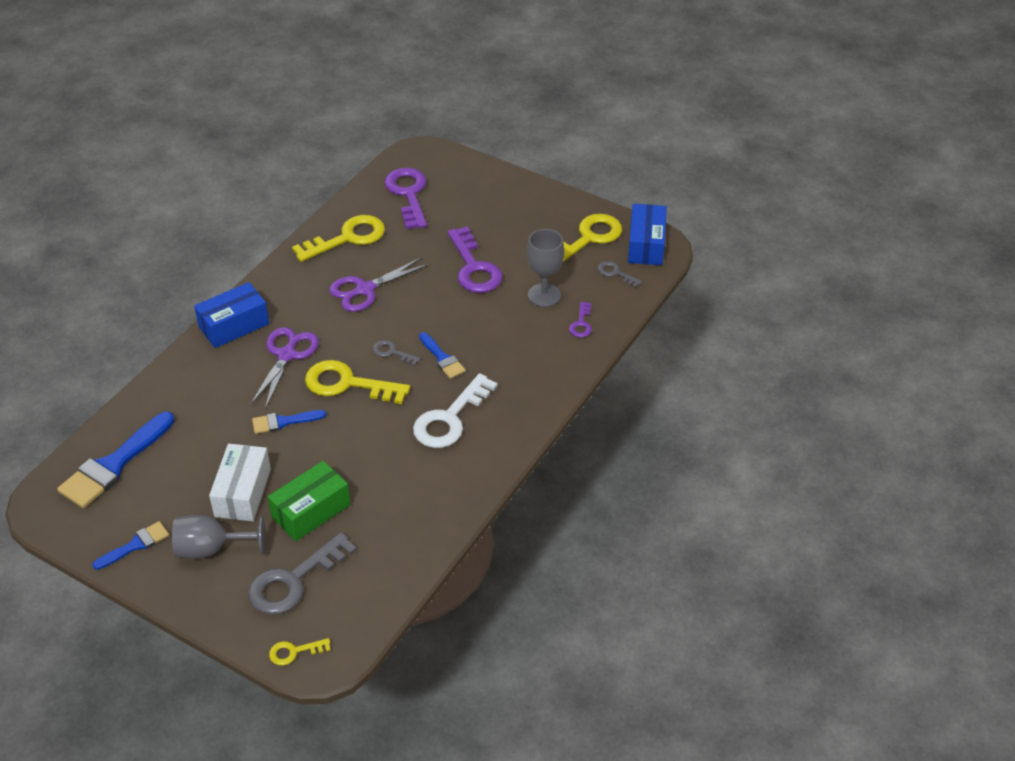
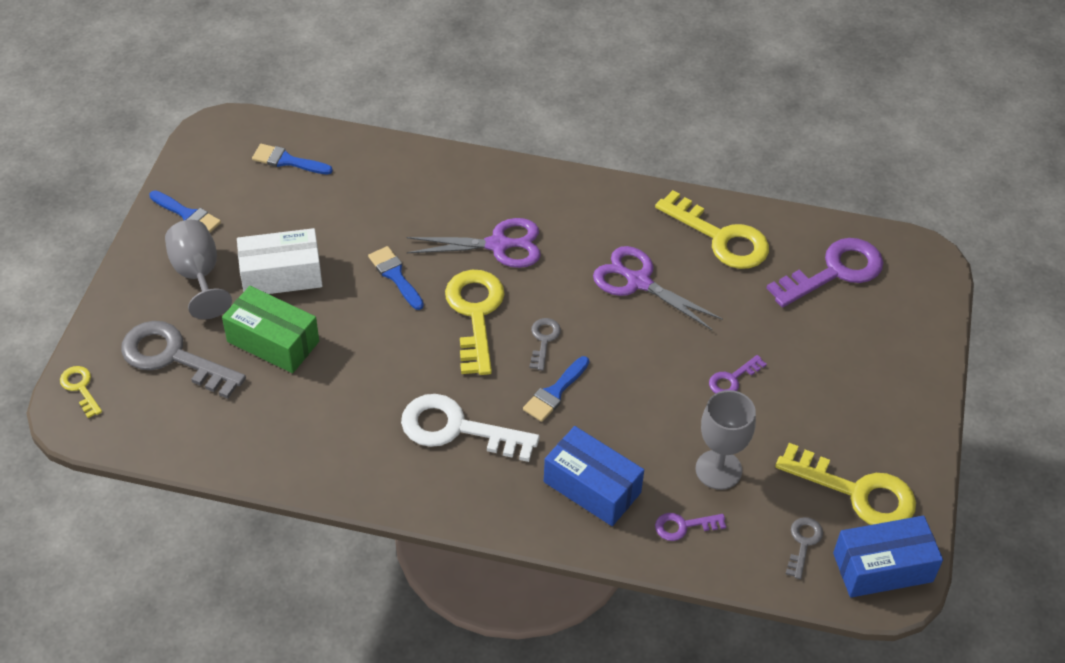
camera: 70 degrees right, 5 degrees up
blue brush [57,412,175,508] -> blue brush [252,144,333,175], size x0.54
blue box [194,282,270,348] -> blue box moved to [544,426,644,526]
purple key [447,226,503,293] -> purple key [709,355,767,394], size x0.49

